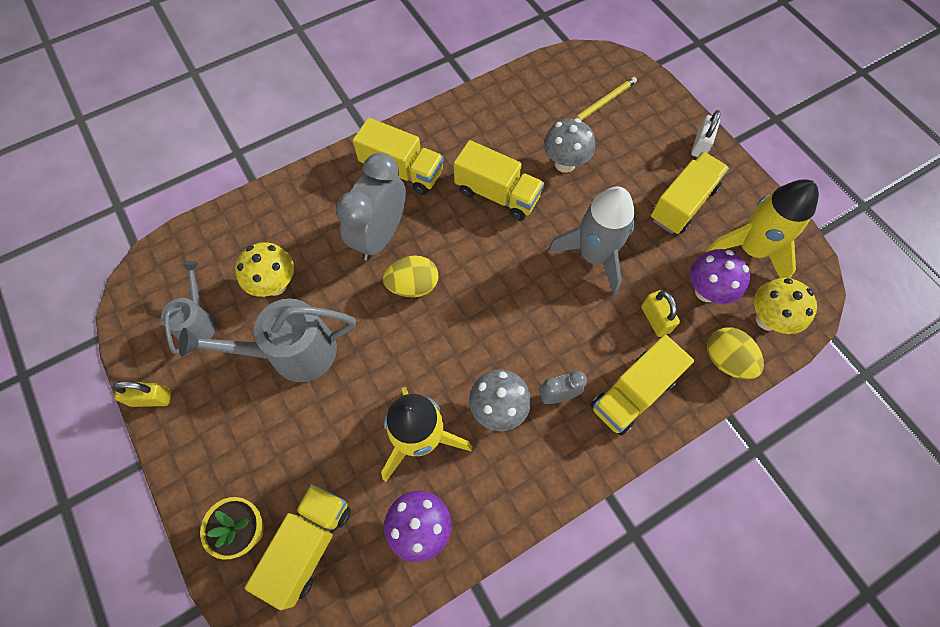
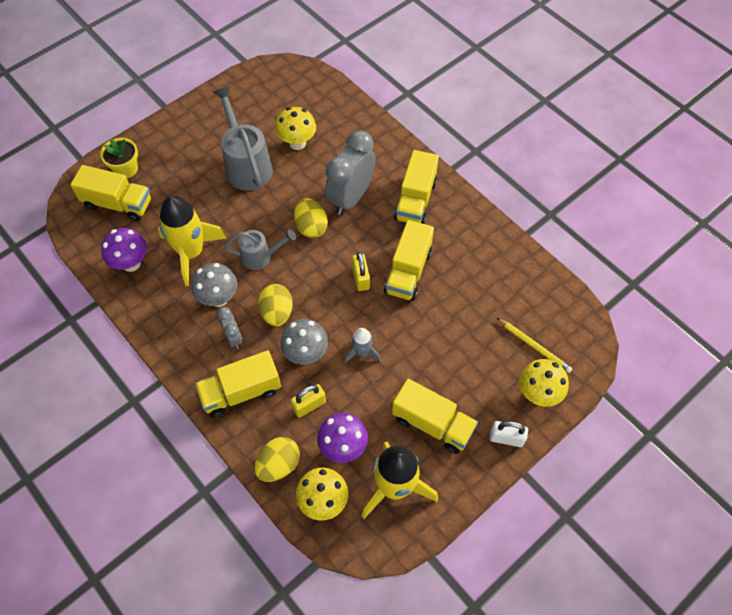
camera: 80 degrees right, 5 degrees down
yellow padlock [113,381,171,407] -> yellow padlock moved to [352,252,370,291]
grey watering can [161,261,216,354] -> grey watering can moved to [224,229,296,270]
grey clock [336,153,406,261] -> grey clock turned 75 degrees counterclockwise [325,131,375,215]
grey mushroom [544,118,595,173] -> grey mushroom moved to [280,319,328,365]
grey rocket [548,187,635,295] -> grey rocket [344,328,381,363], size x0.51
yellow truck [591,334,694,436] -> yellow truck turned 60 degrees counterclockwise [195,350,281,418]
none -> yellow egg [258,284,293,326]
none -> yellow mushroom [519,359,569,407]

